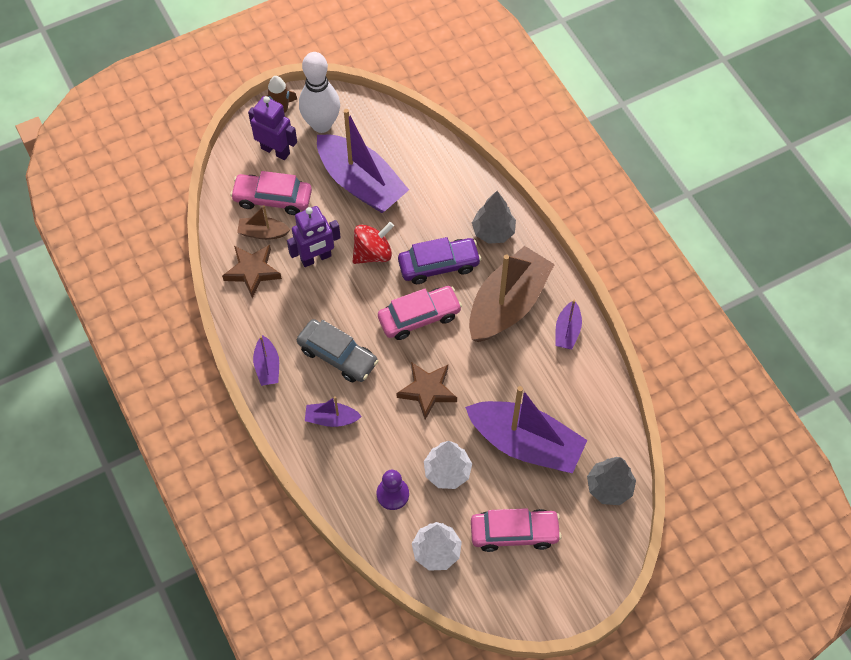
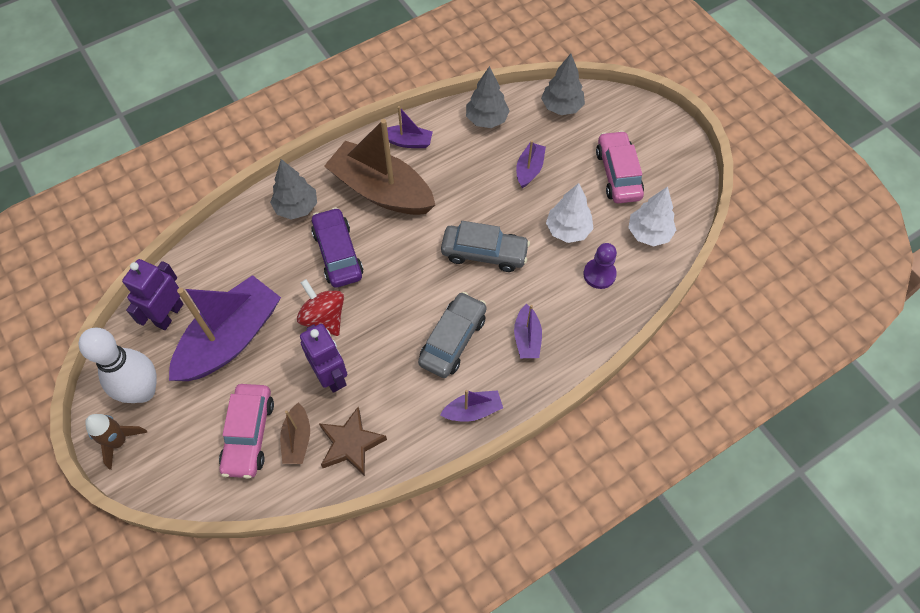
camera: 95 degrees left, 0 degrees up
purple robot [248,96,297,160] -> purple robot moved to [122,259,183,330]
pink car [378,286,462,340] -> none
brown star [396,362,457,420] -> grey car [441,221,530,272]
purple boat [465,386,587,473] -> purple boat [516,140,546,188], size x0.46
none -> grey tree [466,66,510,128]

